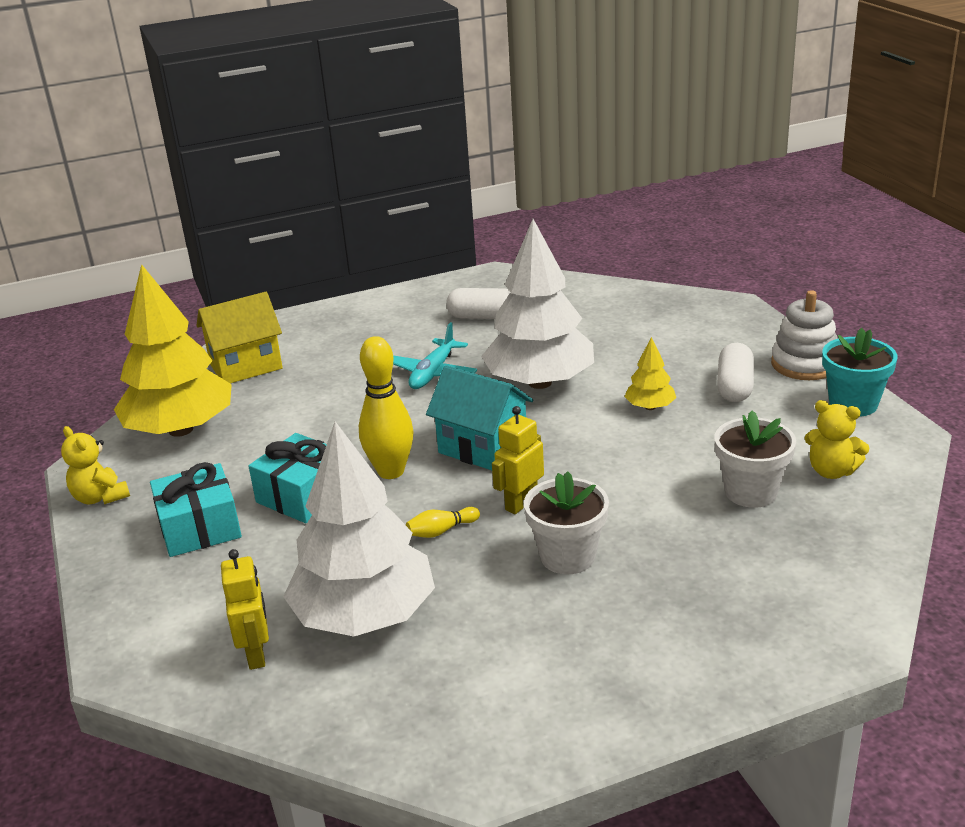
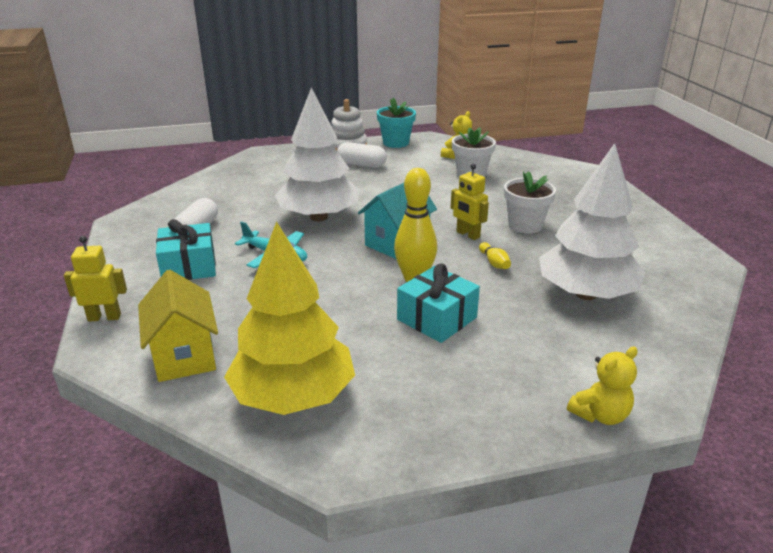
camera: 85 degrees left, 0 degrees up
yellow teddy bear [61,426,130,504] -> yellow teddy bear moved to [567,347,638,425]
turquoise gift [150,462,242,557] -> turquoise gift moved to [156,219,216,280]
yellow robot [221,549,269,670] -> yellow robot moved to [64,236,127,322]
yellow tree [624,337,676,410] -> none

